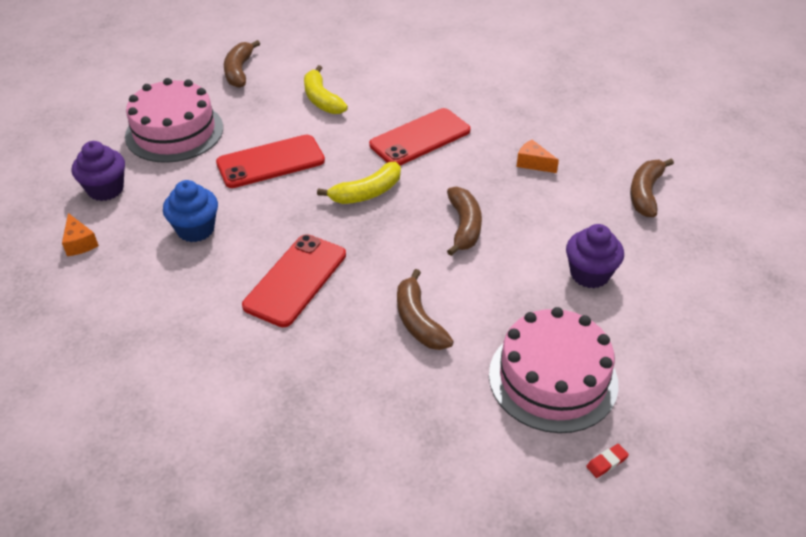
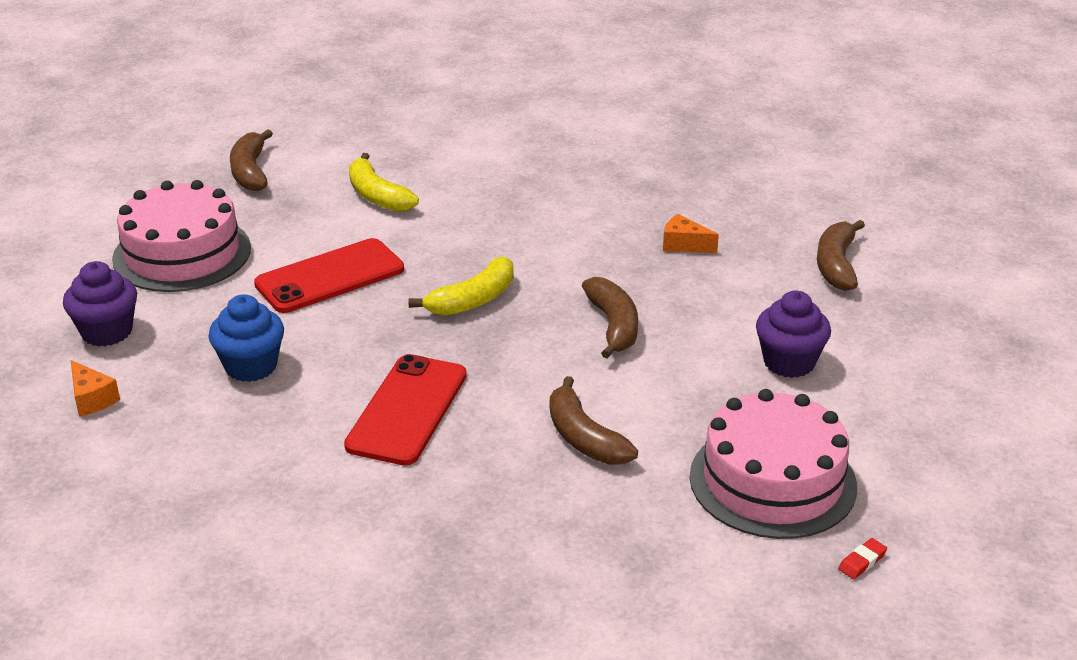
camera: 10 degrees left, 10 degrees down
red phone [369,108,471,166] -> none

